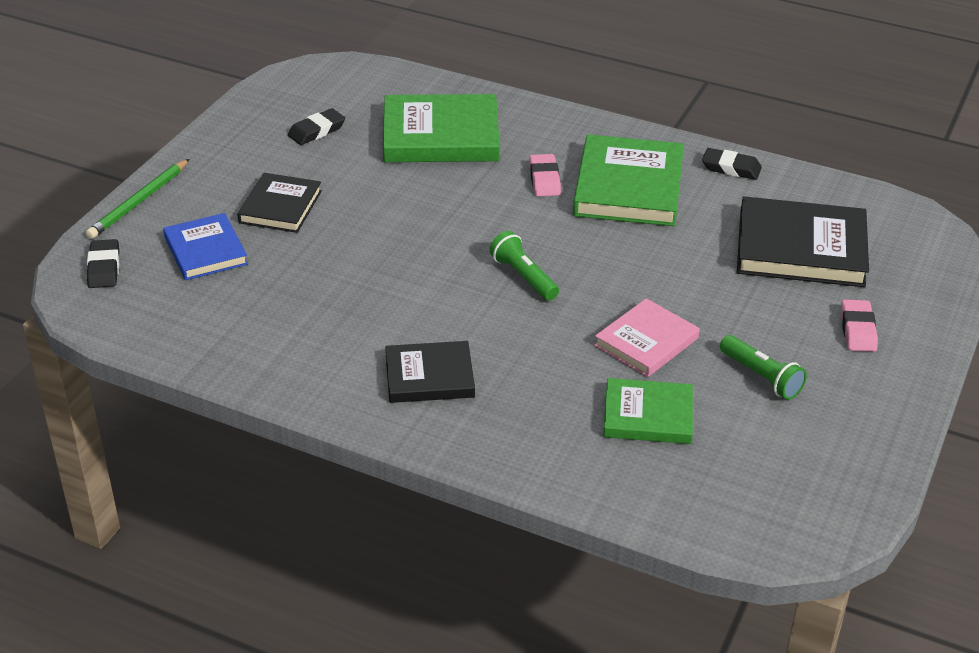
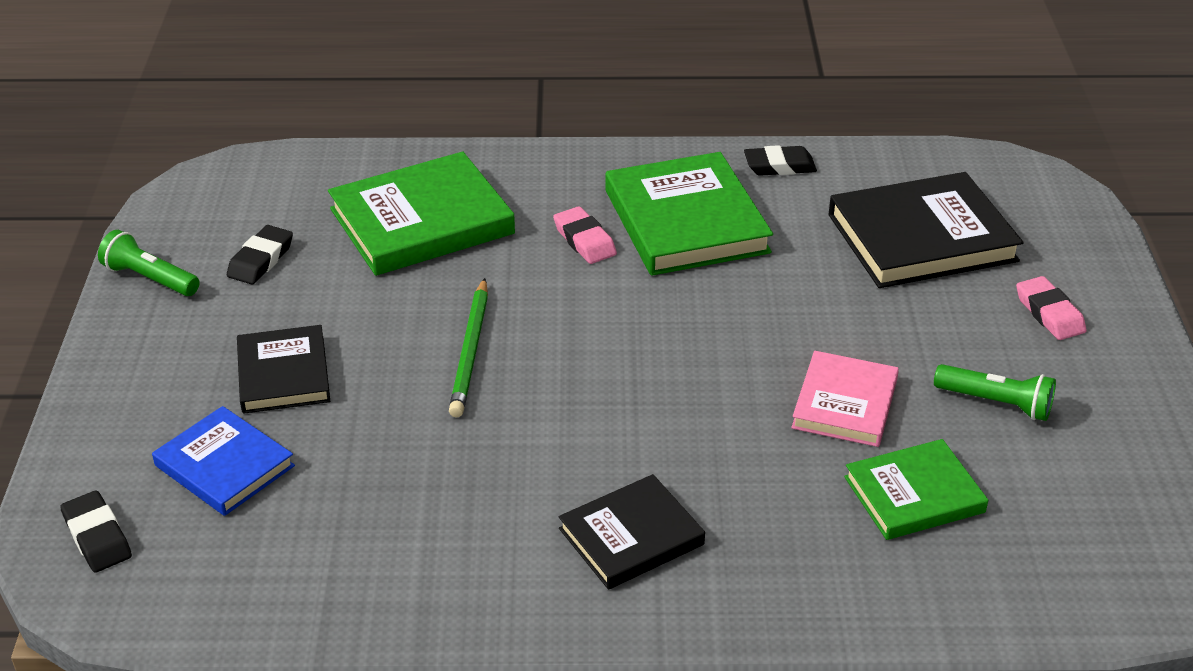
camera: 25 degrees left, 0 degrees up
green pencil [86,159,189,239] -> green pencil moved to [449,278,488,417]
green flashlight [489,231,559,301] -> green flashlight moved to [98,230,200,296]

